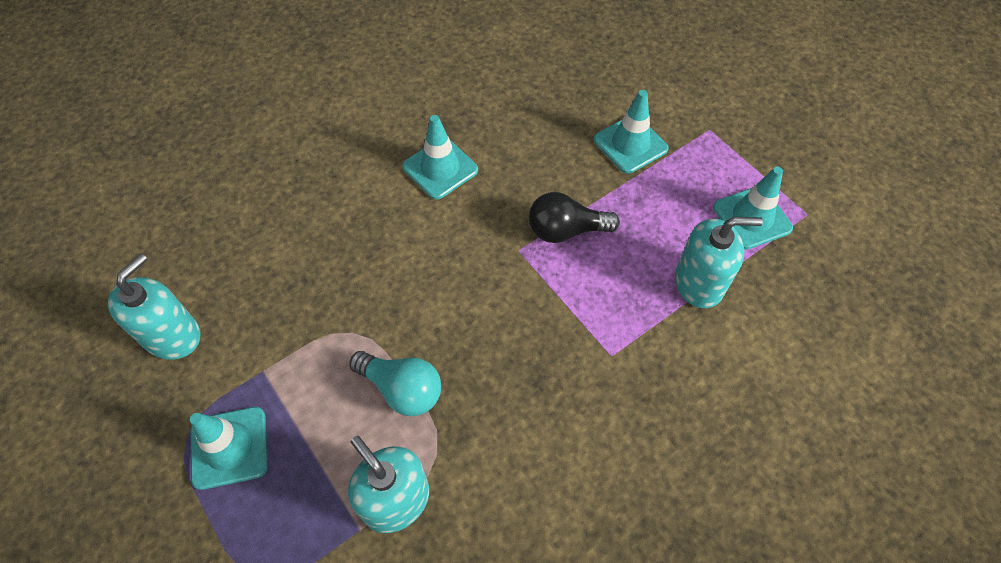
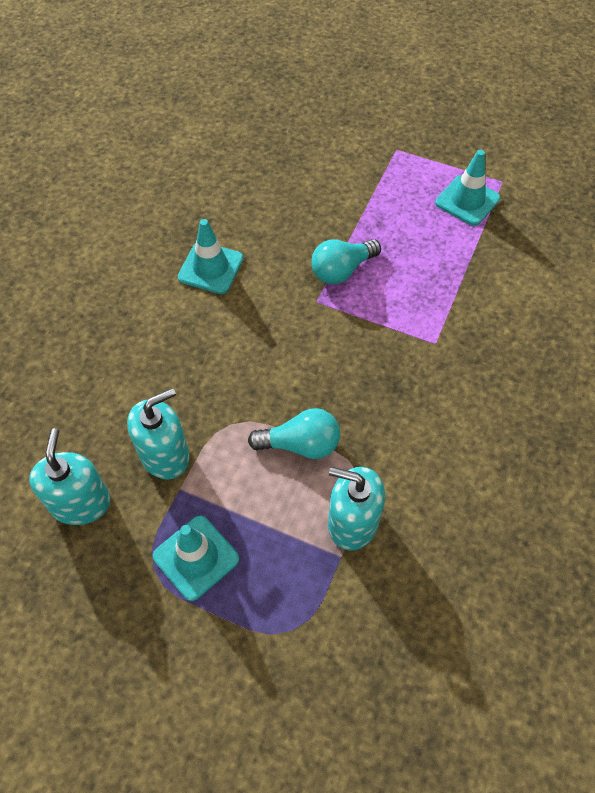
camera: 30 degrees left, 0 degrees up
black light bulb [529,192,620,243] -> turquoise light bulb [311,239,381,284]
turquoise traffic cone [594,90,669,174] -> none
turquoise soap dispenser [675,217,763,308] -> turquoise soap dispenser moved to [127,388,190,479]

